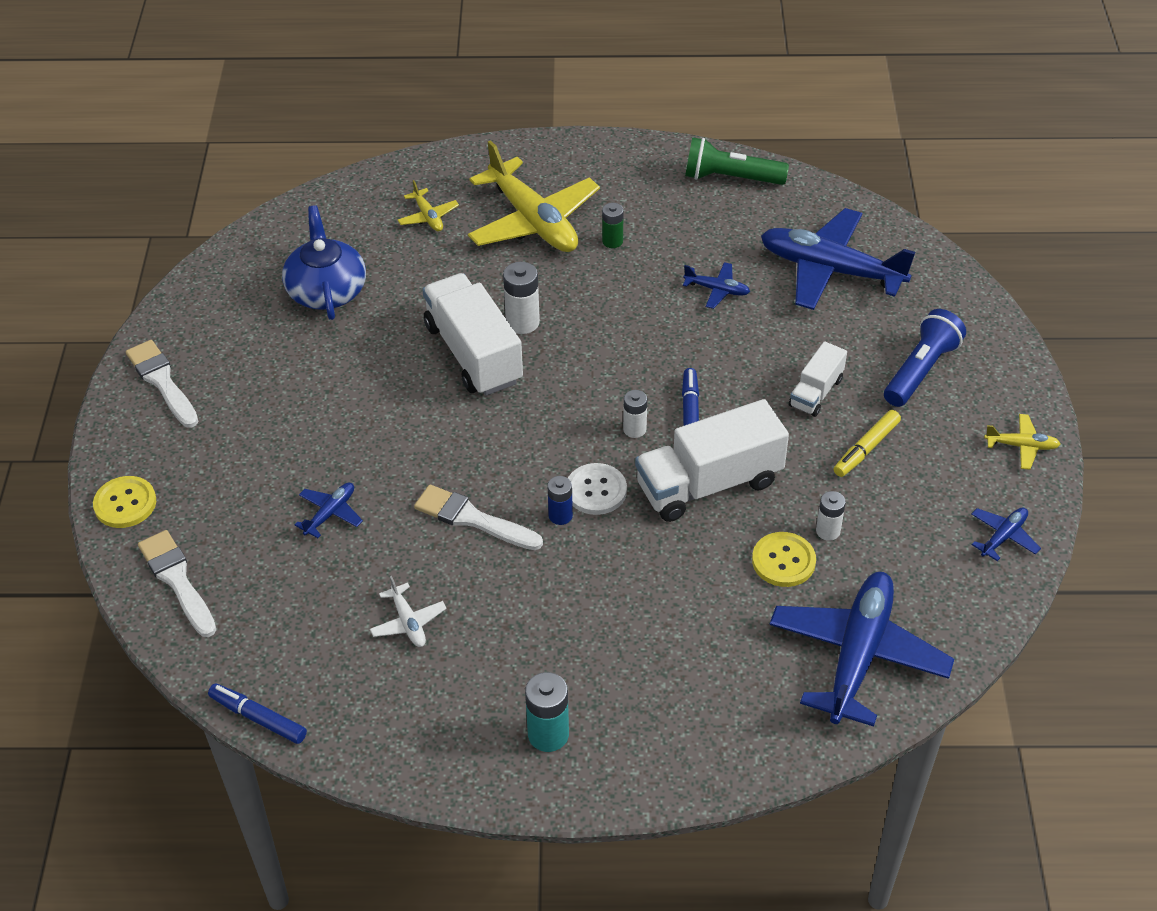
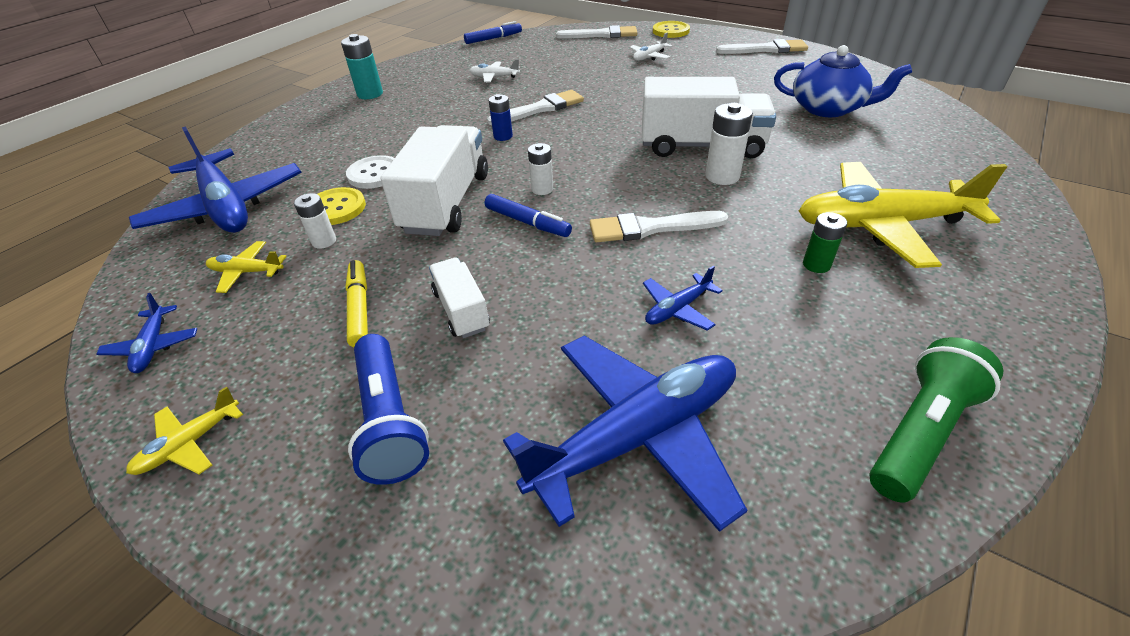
camera: 125 degrees right, 5 degrees down
blue plane [295,483,363,538] -> none
yellow plane [397,180,459,231] -> yellow plane moved to [206,241,287,293]
white button [568,463,627,515] -> white button moved to [346,155,394,189]
none -> white brush [590,211,728,242]
none -> white plane [629,33,673,61]

